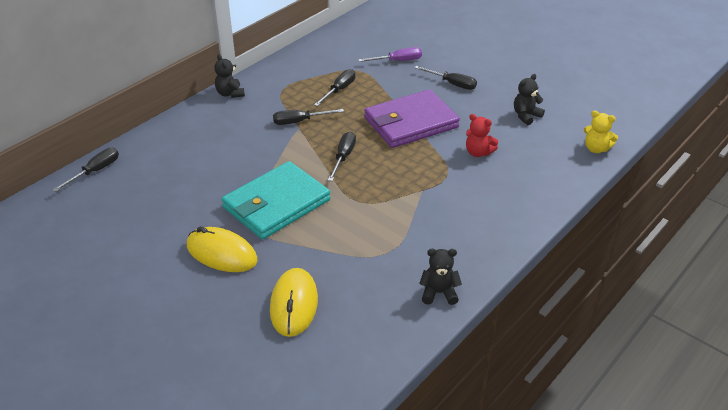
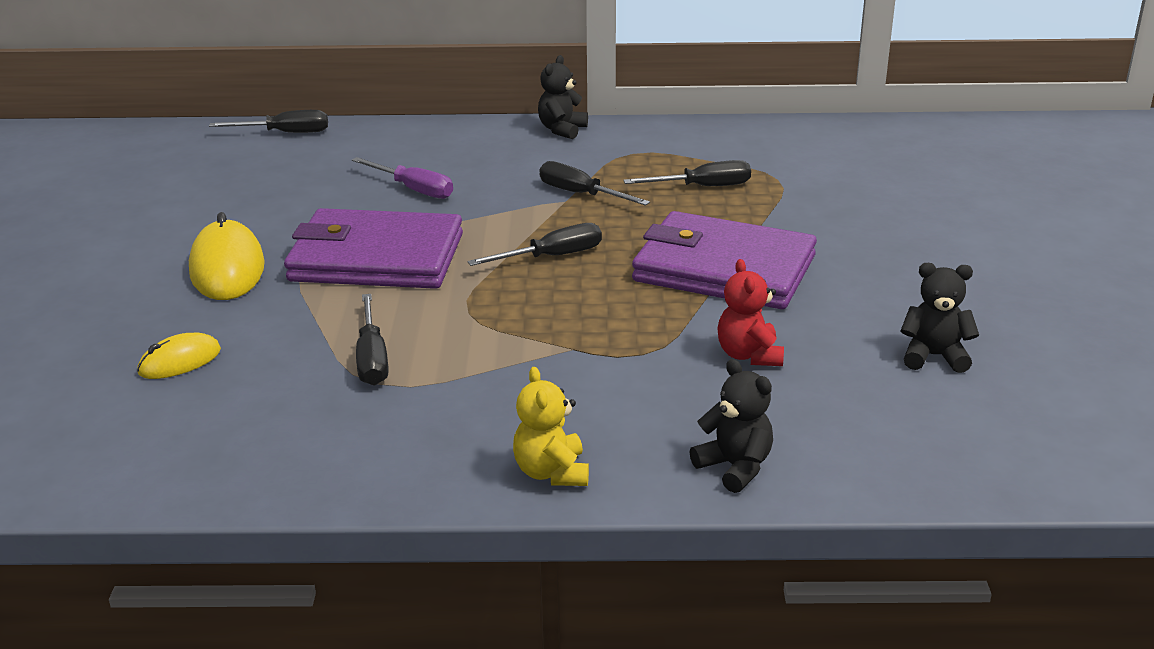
camera: 50 degrees right, 10 degrees down
turquoise wallet [222,161,330,240] -> purple wallet [284,208,463,289]
yellow mouse [270,268,318,337] -> yellow mouse [137,333,221,379], size x0.57
purple screwdriver [358,47,422,62] -> purple screwdriver moved to [352,157,453,199]
black screwdriver [415,66,477,90] -> black screwdriver moved to [356,294,388,386]
black teddy bear [419,249,462,305] -> black teddy bear moved to [690,359,773,493]
yellow teddy bear [584,110,618,153] -> yellow teddy bear moved to [513,367,589,486]

